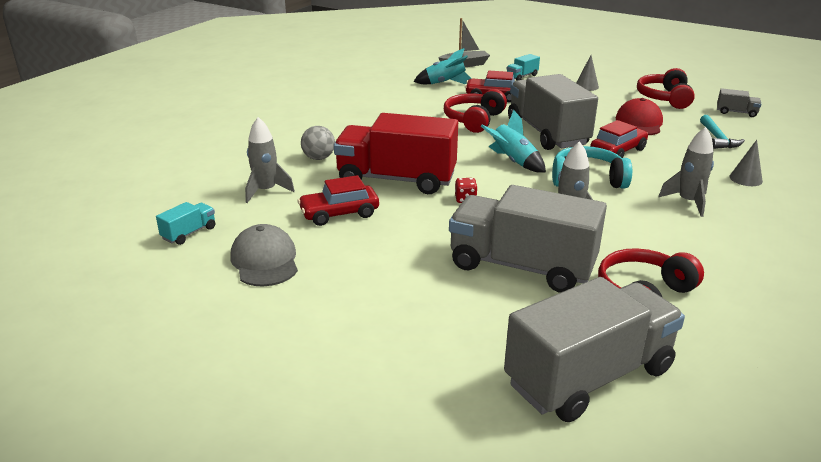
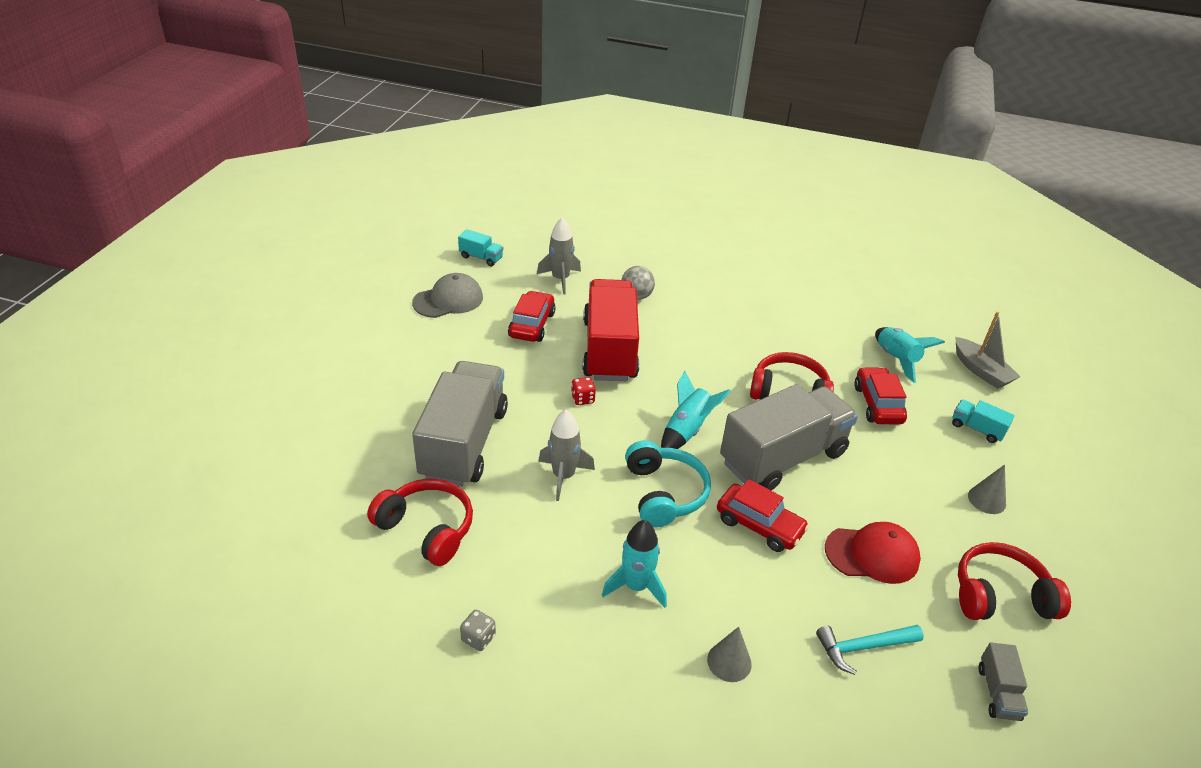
camera: 75 degrees right, 10 degrees up
red car [298,175,379,226] -> red car turned 45 degrees clockwise [508,291,556,342]
grey truck [504,277,685,422] -> none
grey rocket [658,127,714,217] -> turquoise rocket [602,520,667,608]
none -> grey dice [460,610,496,651]

